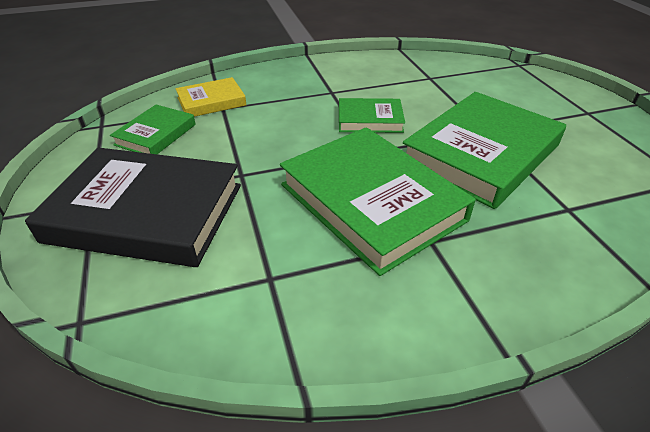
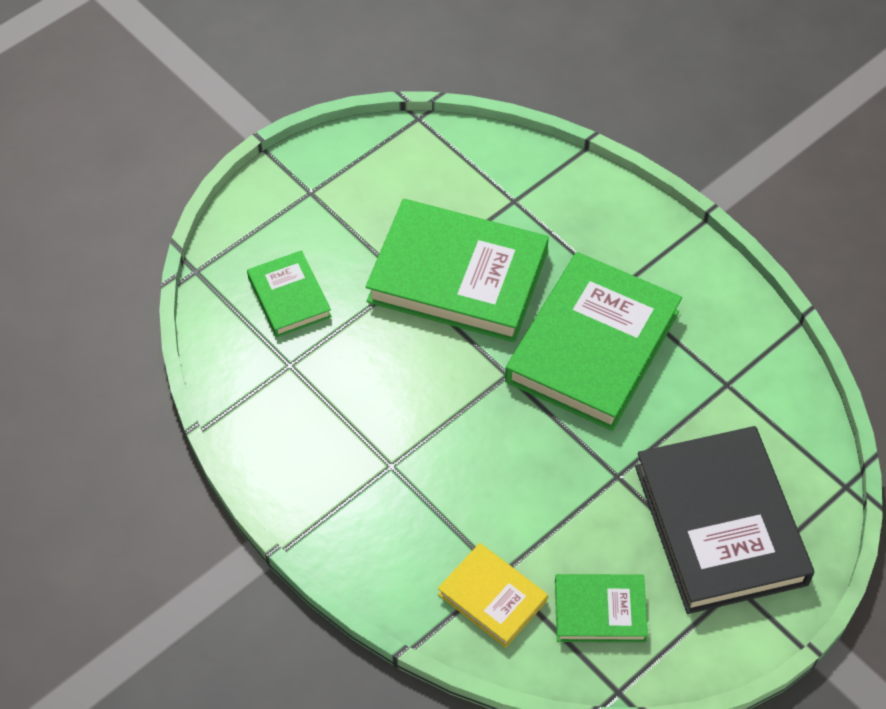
camera: 115 degrees left, 15 degrees up
green book [339,98,405,133] -> green book moved to [247,250,332,337]

